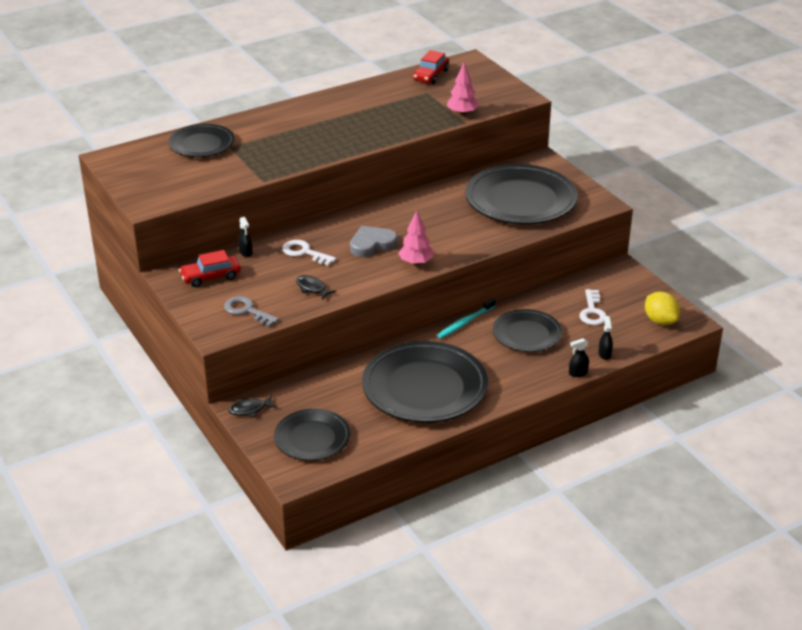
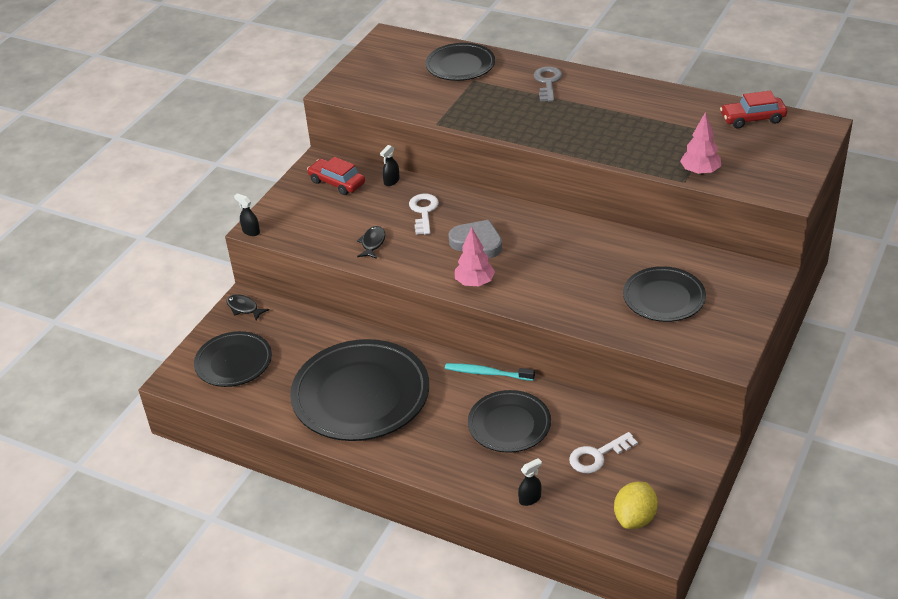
camera: 60 degrees right, 5 degrees up
grey key [224,296,279,327] -> grey key moved to [534,66,562,102]
black plate [465,164,578,224] -> black plate [623,266,706,322], size x0.58
black spray bottle [569,338,589,377] -> black spray bottle moved to [234,193,260,236]

